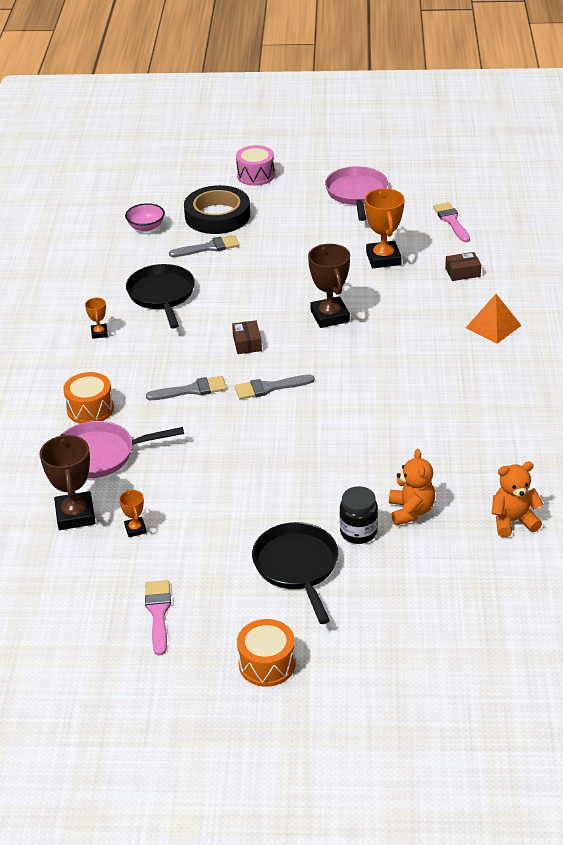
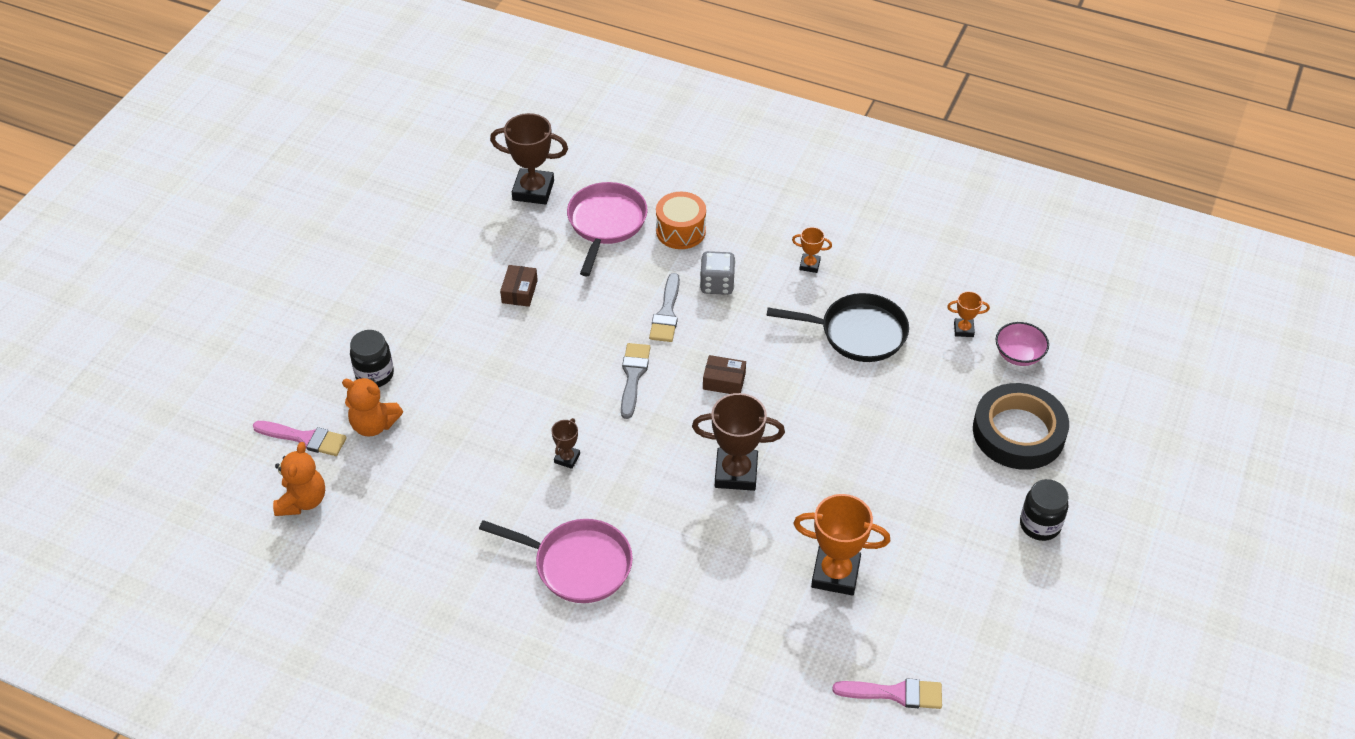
camera: 110 degrees right, 10 degrees up
orange trophy [119,489,147,537] -> orange trophy moved to [947,291,990,337]
pink brush [145,580,171,656] -> pink brush moved to [253,421,347,456]
grey brush [169,235,240,257] -> none
pink drum [236,145,275,186] -> none
orange drum [237,619,296,687] -> none
black pan [252,522,338,624] -> none
pink pan [325,166,388,221] -> pink pan moved to [479,519,633,603]
brown box [445,252,481,281] -> brown box moved to [500,265,538,307]
orange pyramid [466,294,522,344] -> none
none -> brown trophy [551,418,580,469]
none -> grey dice [700,251,736,295]
none -> black jar [1020,479,1069,541]

